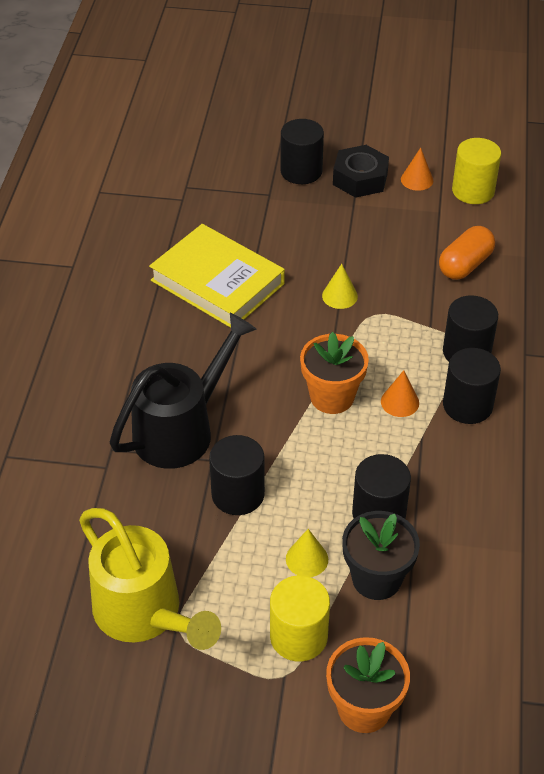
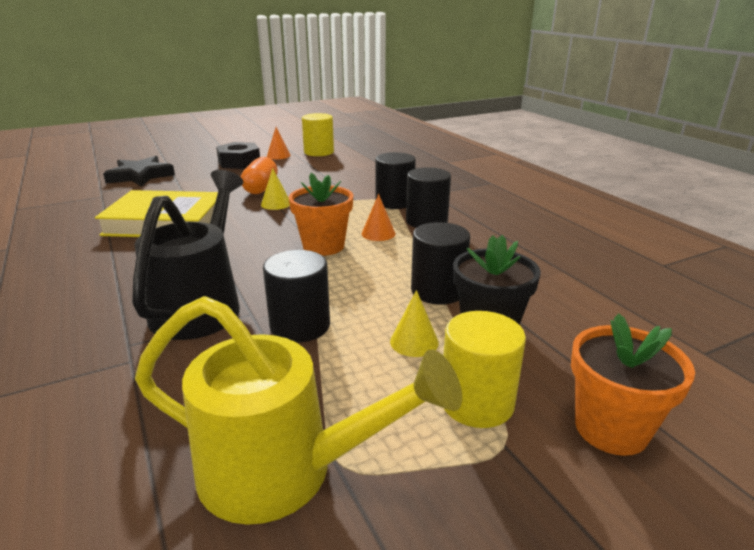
camera: 35 degrees left, 20 degrees down
black cylinder [280,119,324,184] -> none
orange capsule [439,226,495,280] -> orange capsule moved to [241,157,278,194]
none -> black star [103,156,175,186]

